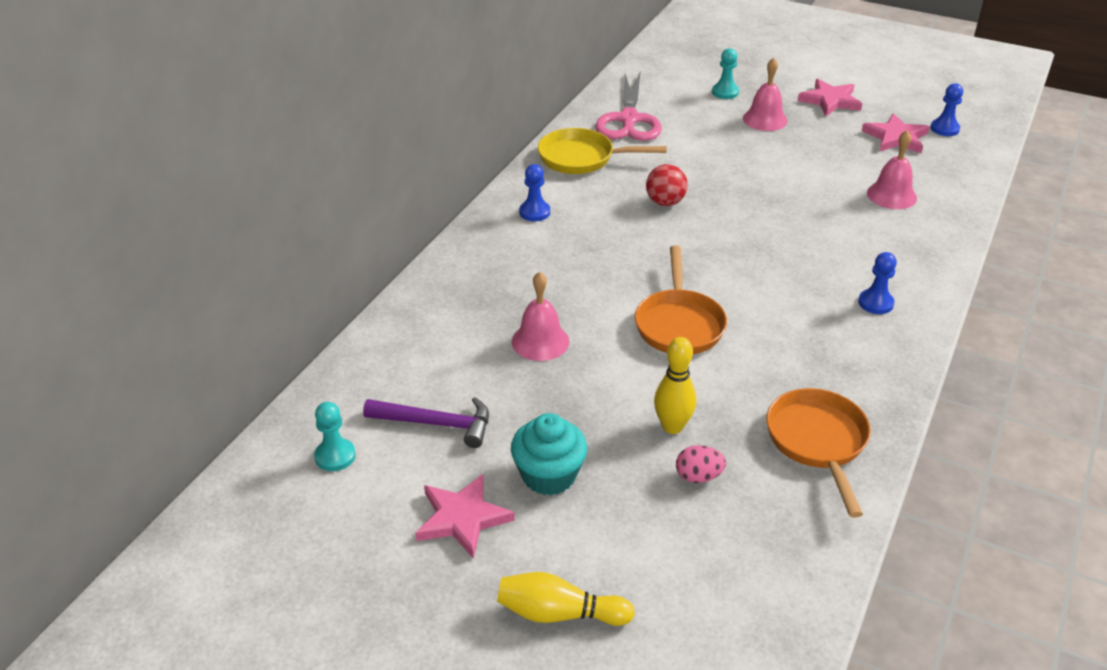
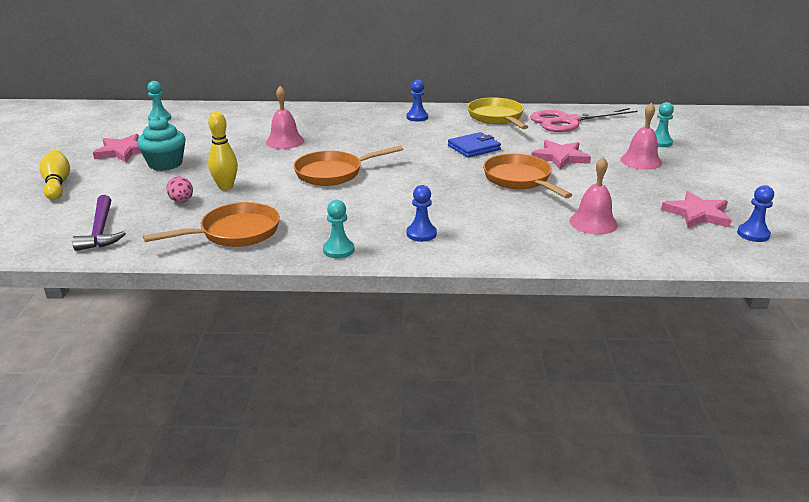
camera: 65 degrees right, 10 degrees down
purple hammer [363,397,489,448] -> purple hammer moved to [72,195,126,251]
red ball [646,164,688,206] -> blue wallet [448,132,501,158]
pink star [798,79,862,116] -> pink star moved to [532,140,591,170]
none -> turquoise pawn [323,200,354,258]
none -> orange pan [483,154,572,198]

